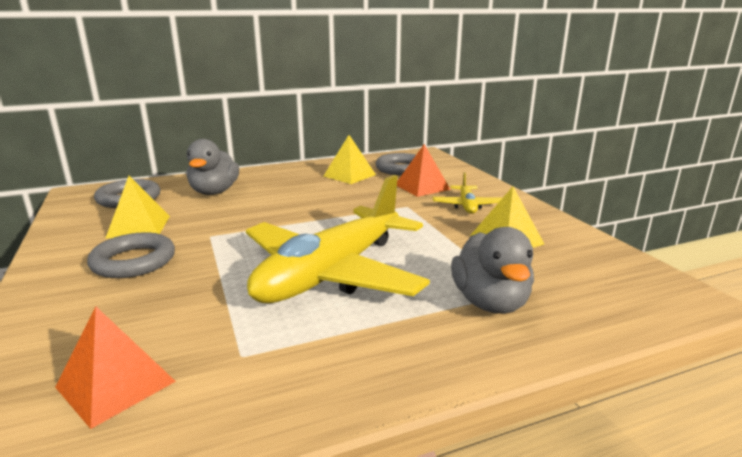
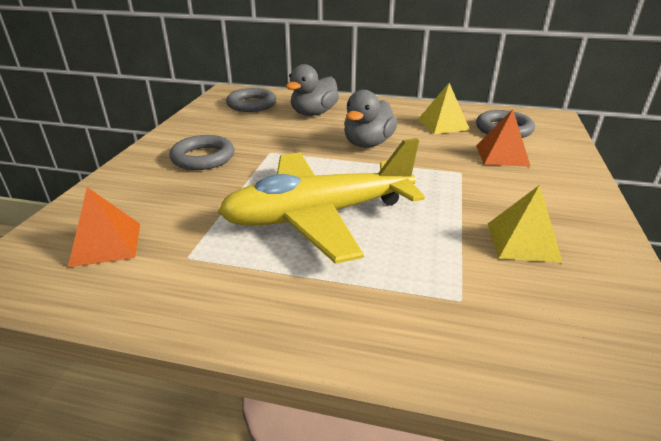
camera: 35 degrees right, 10 degrees up
yellow pyramid [105,176,170,239] -> none
yellow plane [433,172,502,214] -> none
grey duck [451,227,534,314] -> grey duck moved to [344,90,398,148]

